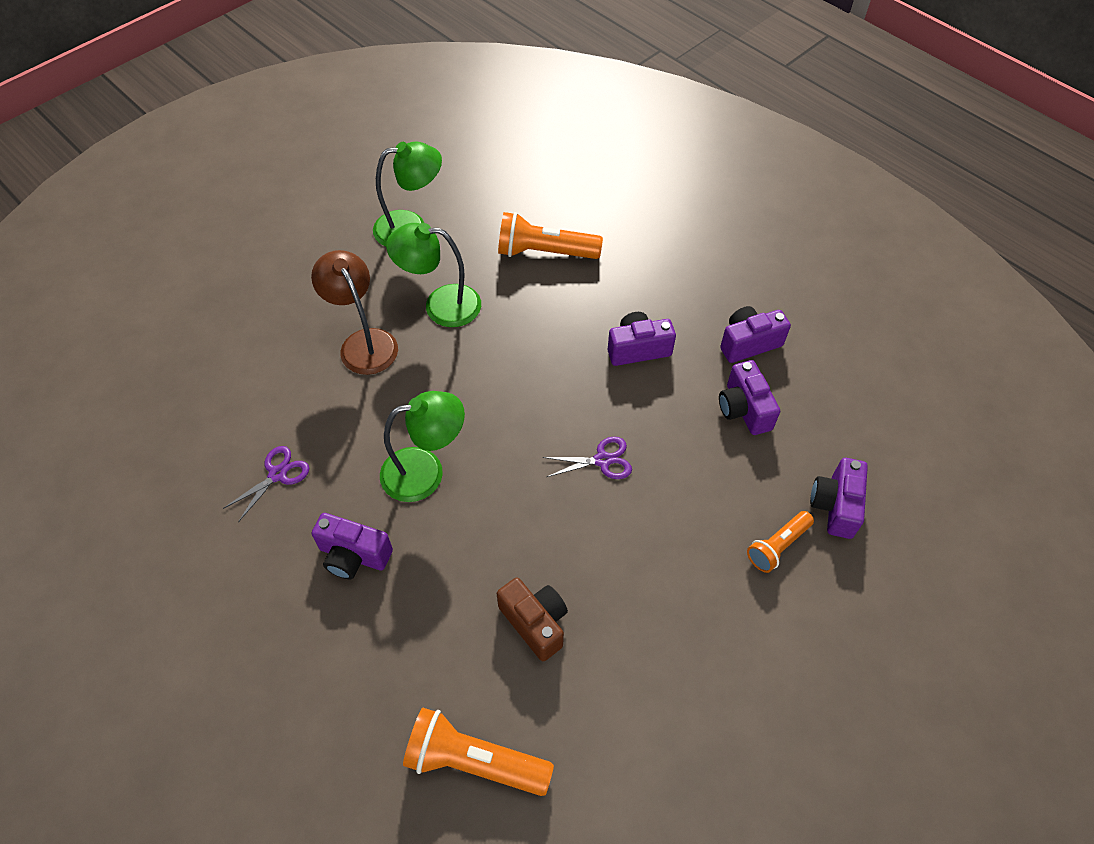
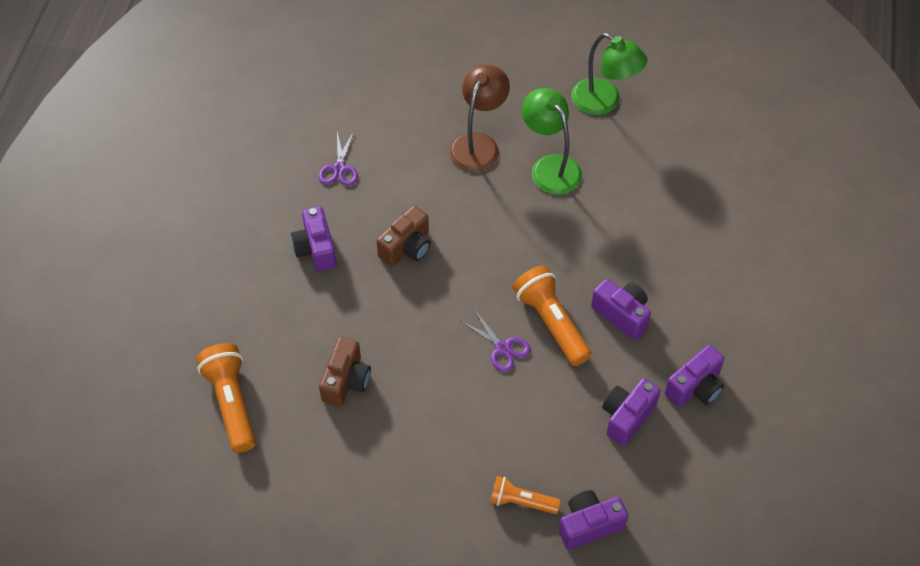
camera: 55 degrees right, 0 degrees up
purple scissors [223,446,309,522] -> purple scissors turned 90 degrees clockwise [318,131,358,186]
green lamp [380,391,465,502] -> brown camera [377,206,431,267]
orange flashlight [498,212,603,259] -> orange flashlight moved to [513,265,591,366]
purple camera [720,306,791,363] -> purple camera turned 105 degrees clockwise [665,345,724,407]

